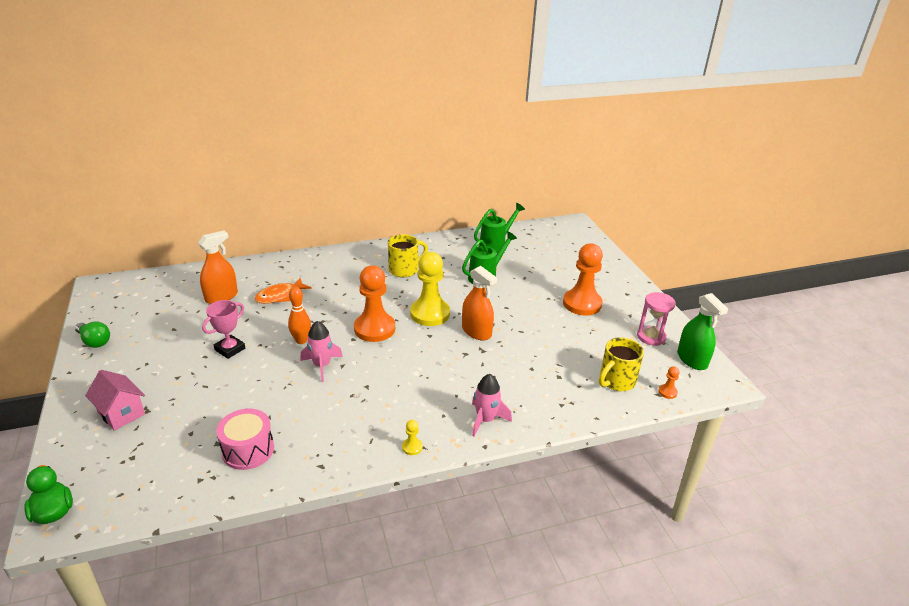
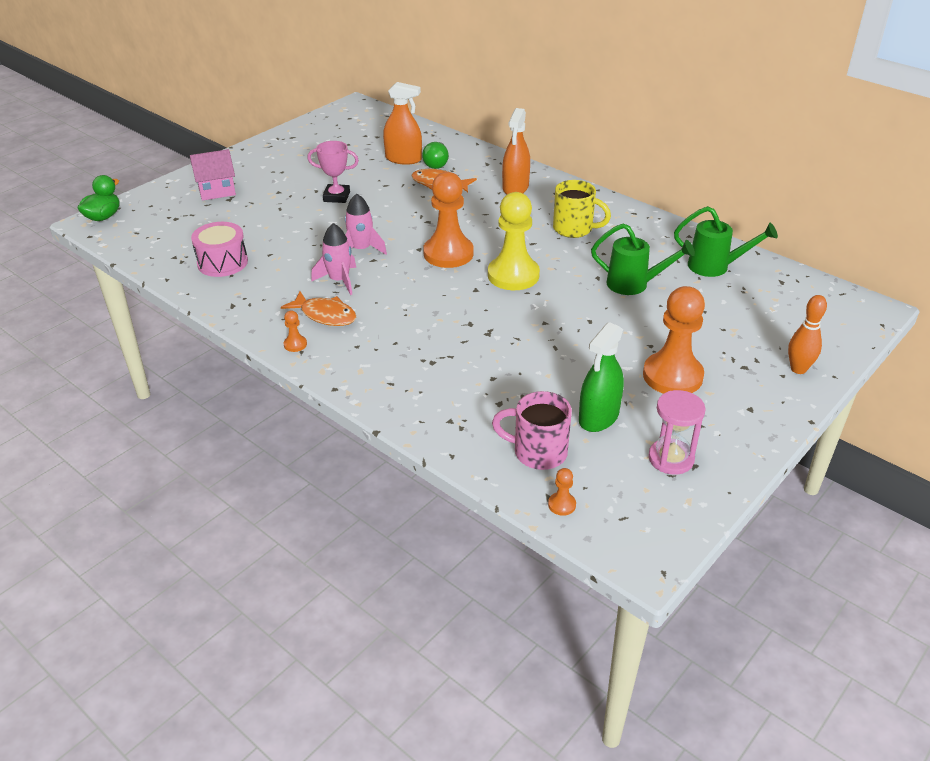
camera: 60 degrees right, 5 degrees up
green light bulb [75,321,110,348] -> green light bulb moved to [422,142,449,169]
pink house [85,370,145,431] -> pink house turned 60 degrees clockwise [190,149,236,201]
orange bowling pin [288,287,311,344] -> orange bowling pin moved to [788,295,827,374]
yellow pawn [402,420,423,455] -> orange pawn [284,311,307,352]
orange spray bottle [462,266,497,340] -> orange spray bottle moved to [502,108,530,194]
pink rocket [472,374,512,437] -> pink rocket moved to [311,223,356,295]
yellow mug [599,337,644,391] -> pink mug [492,391,572,470]
green spray bottle [677,293,728,370] -> green spray bottle moved to [579,322,624,432]
none -> orange fish [281,291,356,326]

